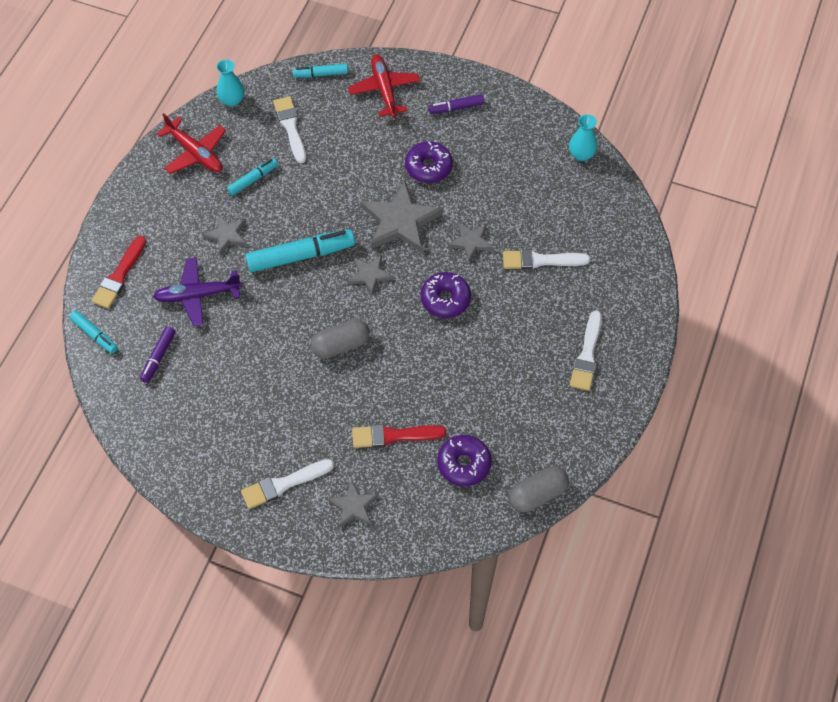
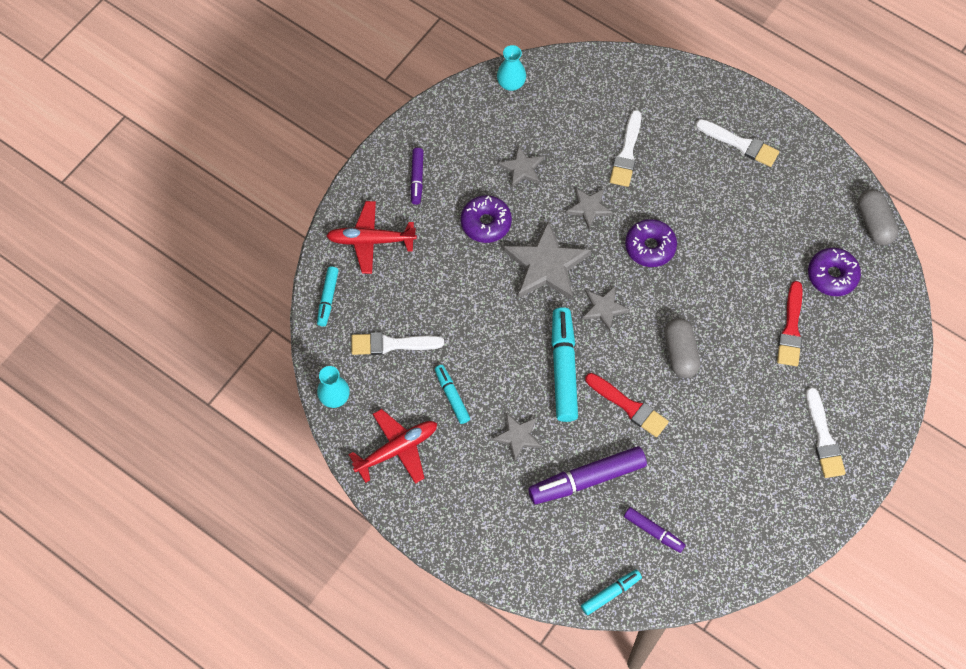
camera: 75 degrees left, 5 degrees up
red brush [91,236,146,309] -> red brush moved to [585,373,669,437]
purple plane [153,257,242,326] -> purple marker [528,446,647,504]
grey star [328,479,378,528] -> grey star moved to [498,145,544,188]

